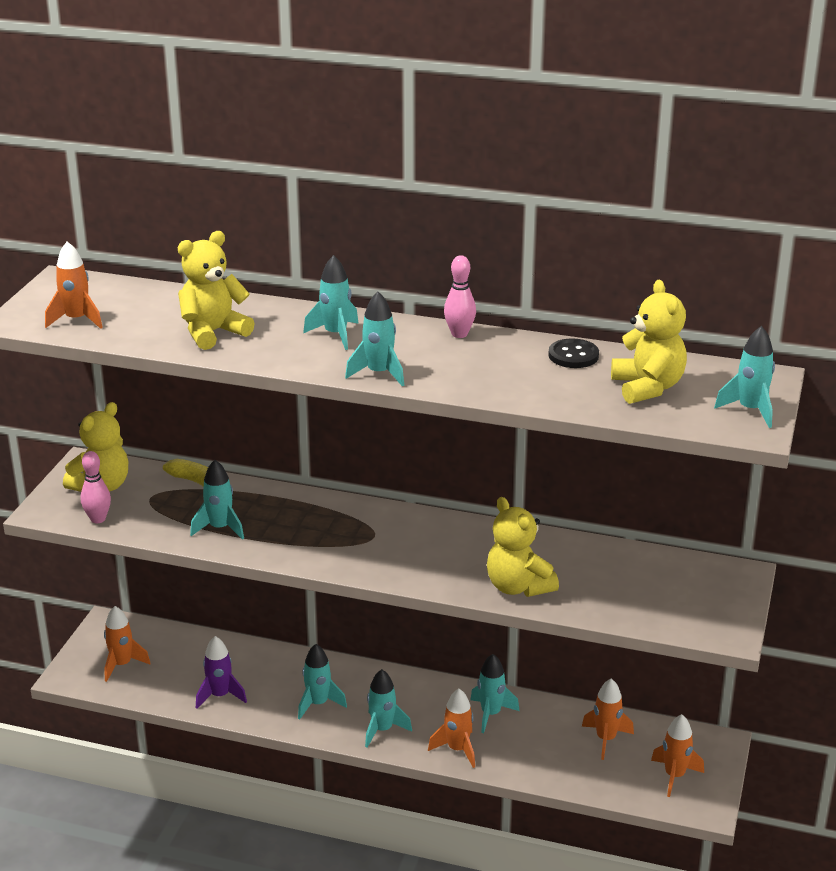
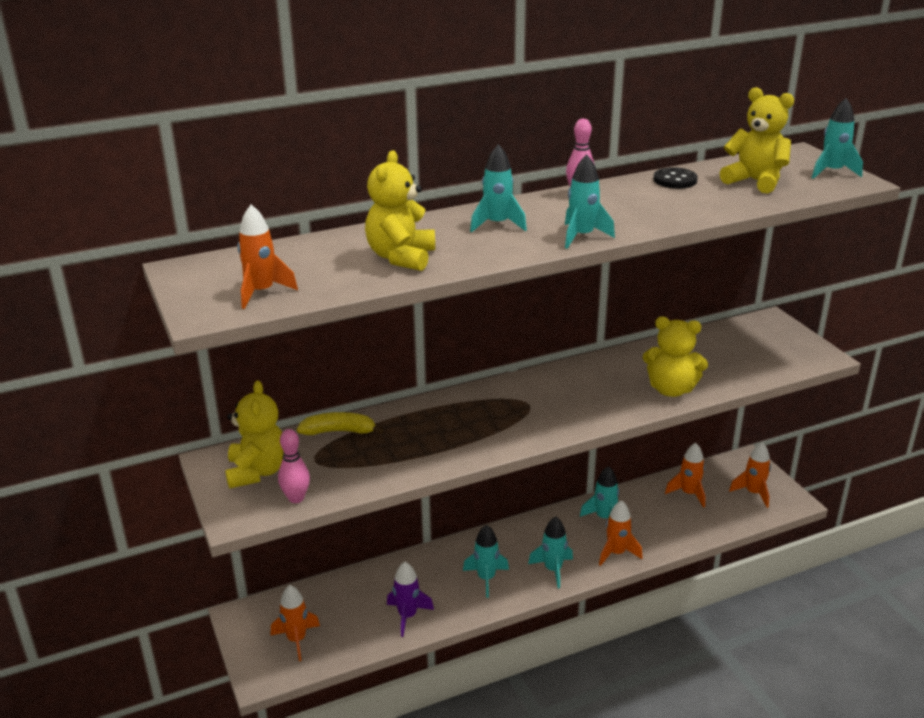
camera: 40 degrees left, 0 degrees up
turquoise rocket [190,460,244,540] -> none

